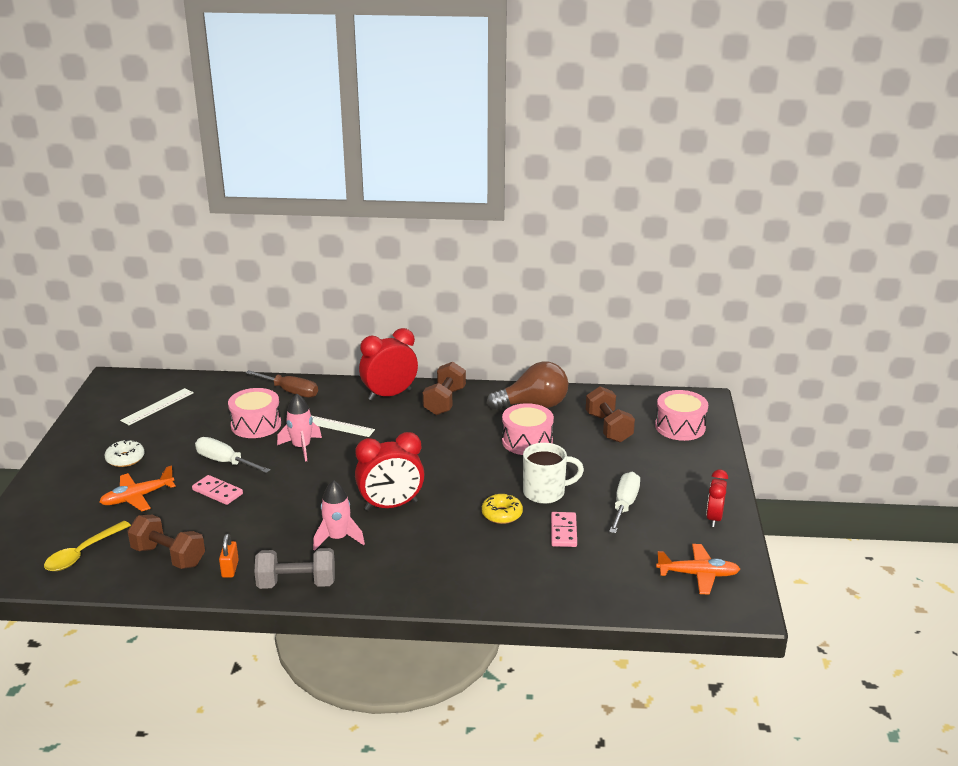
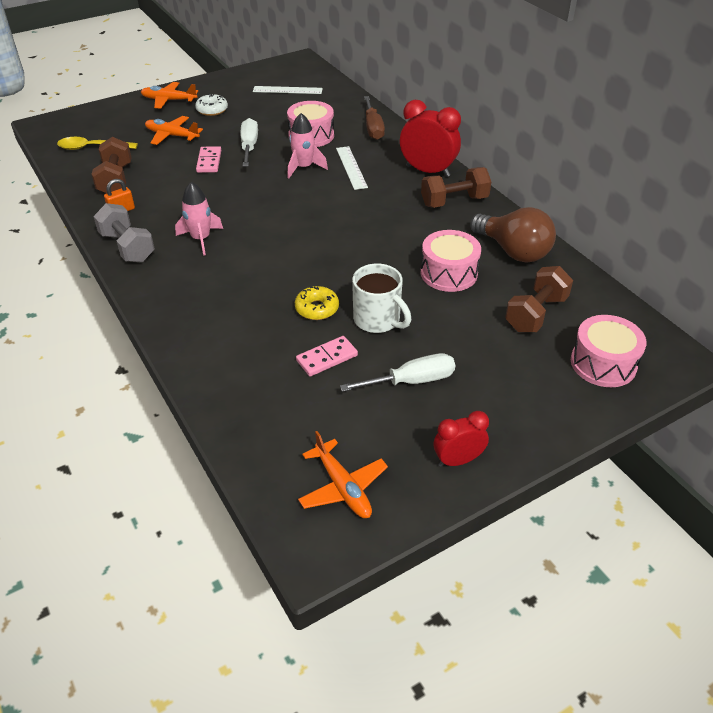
camera: 55 degrees right, 15 degrees up
red clock [355,432,425,511] -> none
none -> orange plane [141,82,198,109]

